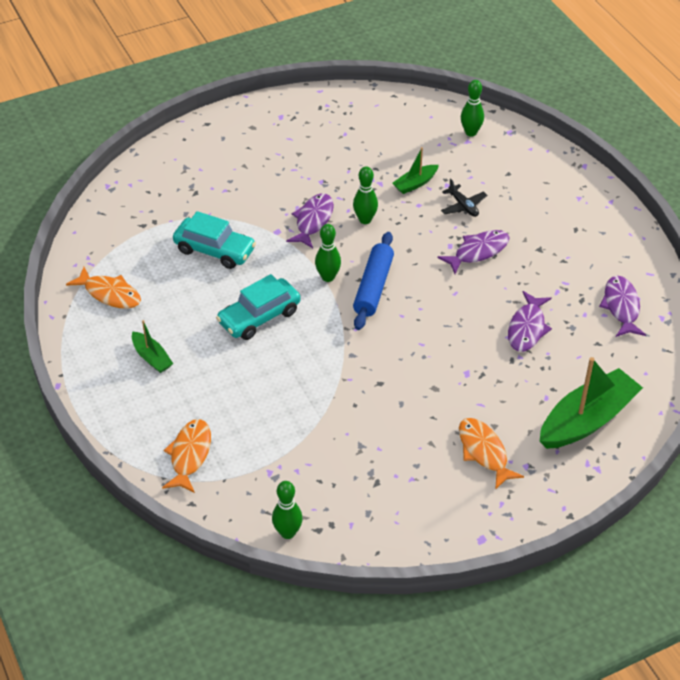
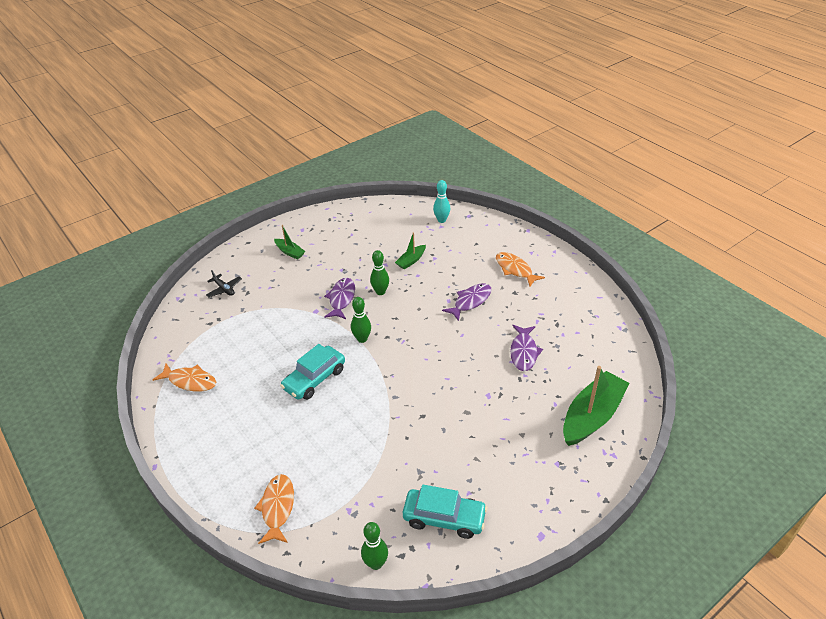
camera: 10 degrees left, 5 degrees down
green boat [132,320,173,373] -> green boat moved to [274,225,305,259]
turquoise car [173,211,256,269] -> turquoise car moved to [403,485,488,539]
blue rolling pin [353,232,394,330] -> none
black plane [441,178,487,217] -> black plane moved to [206,270,242,298]
orange fish [459,418,524,490] -> orange fish moved to [496,252,545,286]
green bowling pin [461,80,484,137] -> turquoise bowling pin [433,180,450,223]
purple fish [599,276,646,337] -> none

